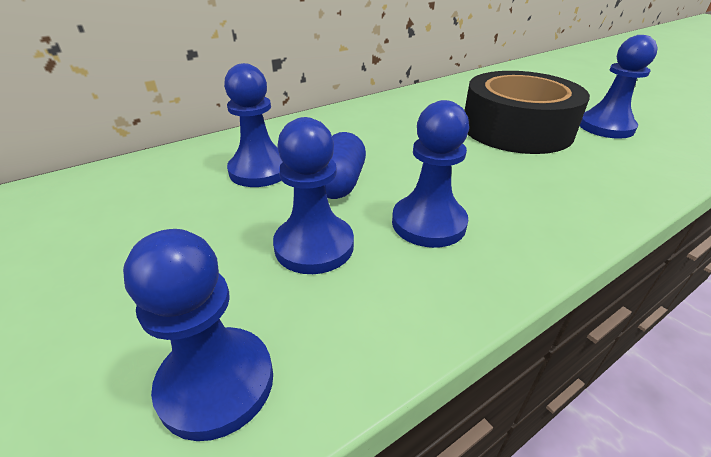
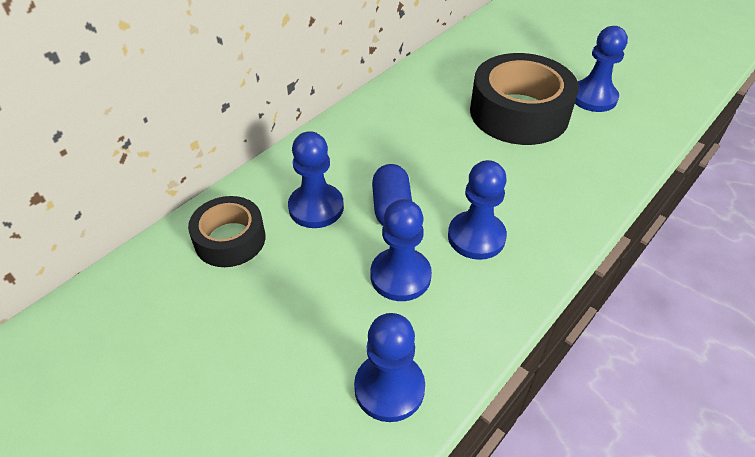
camera: 15 degrees left, 10 degrees up
none -> black tape [188,196,265,267]

